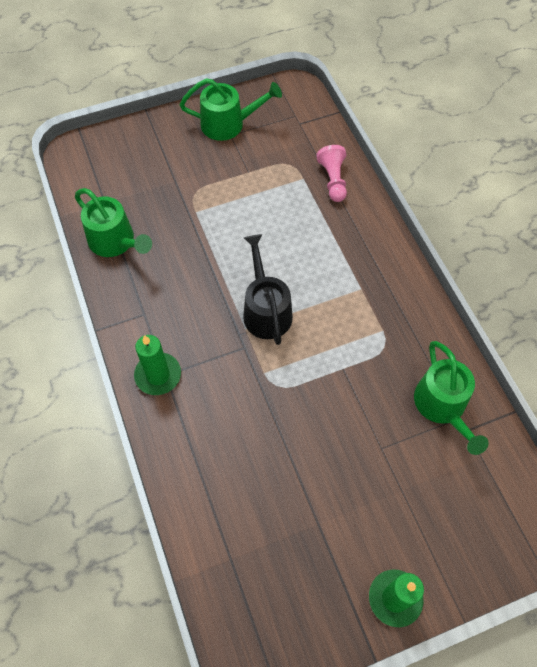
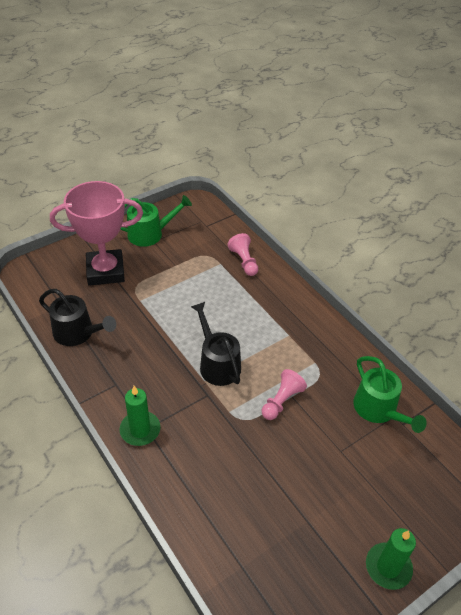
camera: 15 degrees left, 15 degrees down
green watering can [75,188,152,257] -> black watering can [39,289,116,346]
none -> pink trophy [50,181,143,286]
none -> pink pawn [262,369,307,420]

